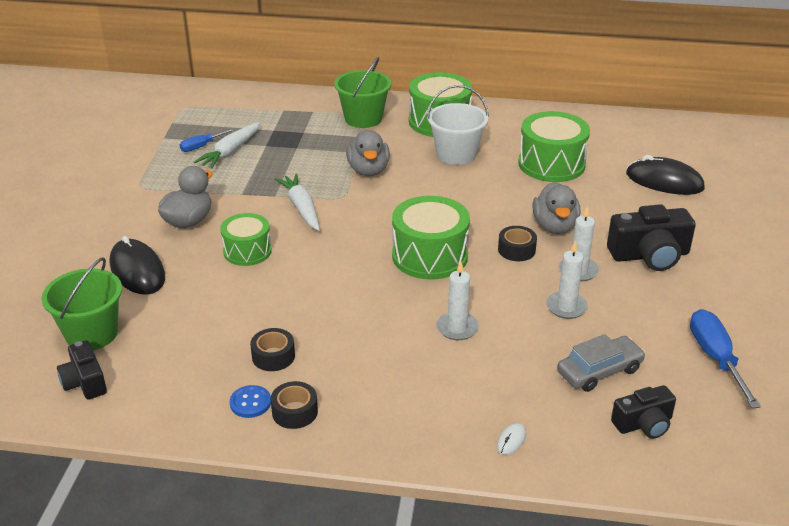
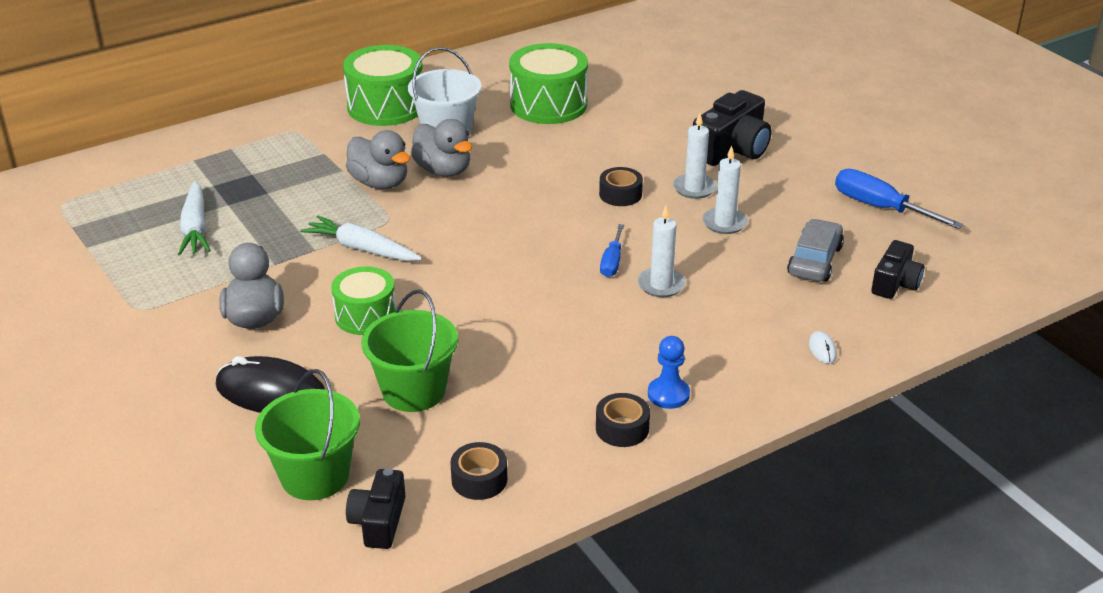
camera: 40 degrees left, 0 degrees up
black camera [57,340,107,400] -> black camera turned 75 degrees clockwise [346,469,406,549]
blue screwdriver [180,128,235,152] -> blue screwdriver moved to [600,224,624,277]
blue button [230,385,271,418] -> none
black tape [250,328,295,371] -> black tape moved to [450,442,507,500]
green bucket [334,57,391,128] -> green bucket moved to [362,289,458,412]
green drum [392,196,470,280] -> none
grey duck [532,182,580,234] -> grey duck moved to [411,119,472,177]
black mouse [626,155,705,195] -> none
none -> blue pawn [648,336,690,409]

